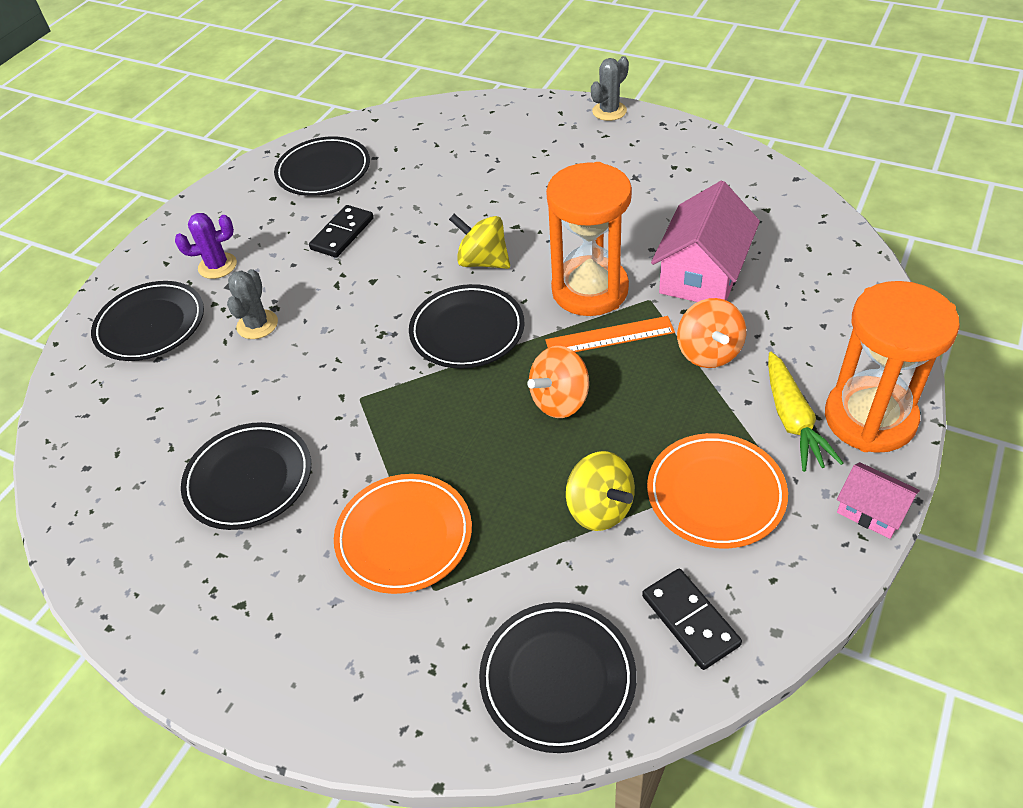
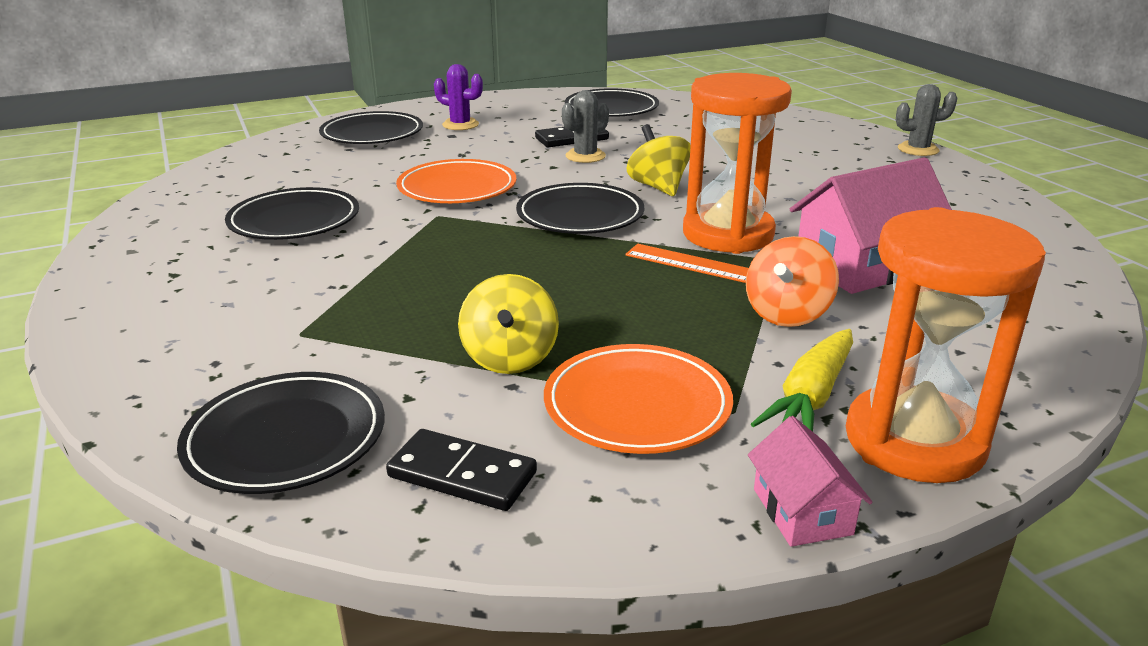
camera: 35 degrees right, 20 degrees down
grey cactus [227,269,278,339] -> grey cactus moved to [562,90,609,163]
orange plate [334,474,472,594] -> orange plate moved to [396,159,517,203]
orange spinning top [527,346,589,418] -> none
black domino [642,569,742,670] -> black domino turned 75 degrees counterclockwise [386,429,537,511]

